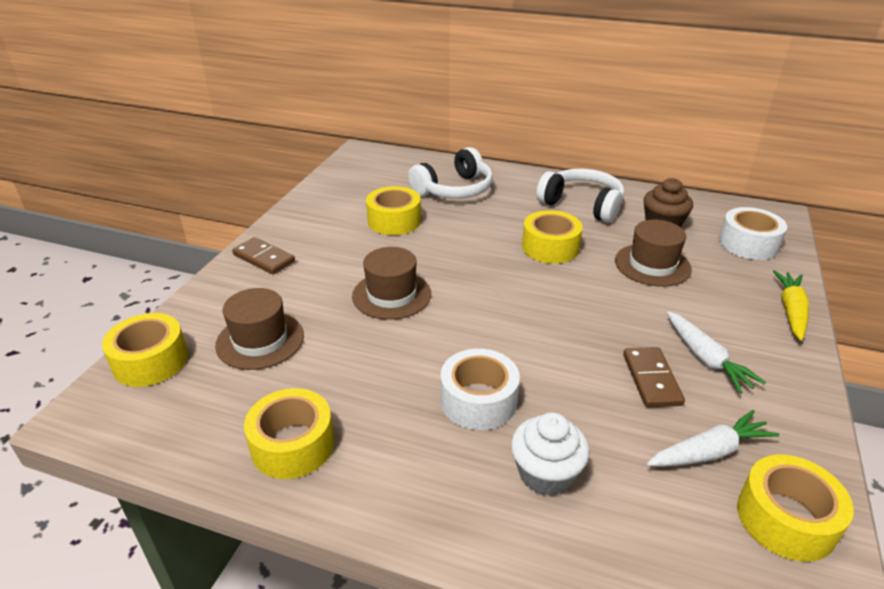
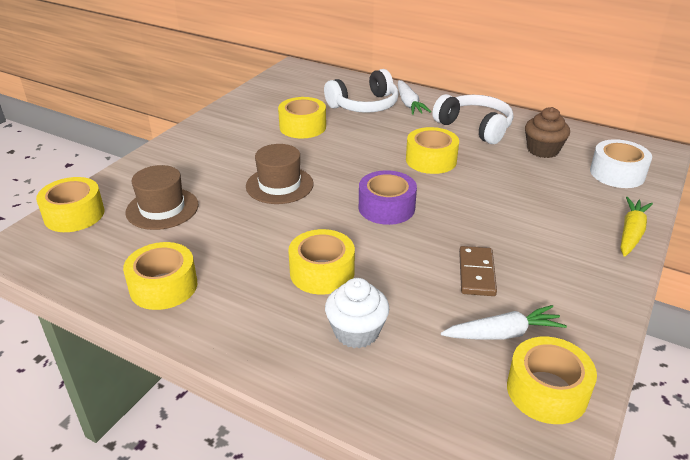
camera: 10 degrees right, 0 degrees up
brown domino [232,237,295,274] -> none
white tape [441,349,520,430] -> yellow tape [288,229,355,295]
brown hat [615,220,692,287] -> none
white carrot [667,311,766,393] -> white carrot moved to [398,80,431,115]
none -> purple tape [359,170,417,225]

